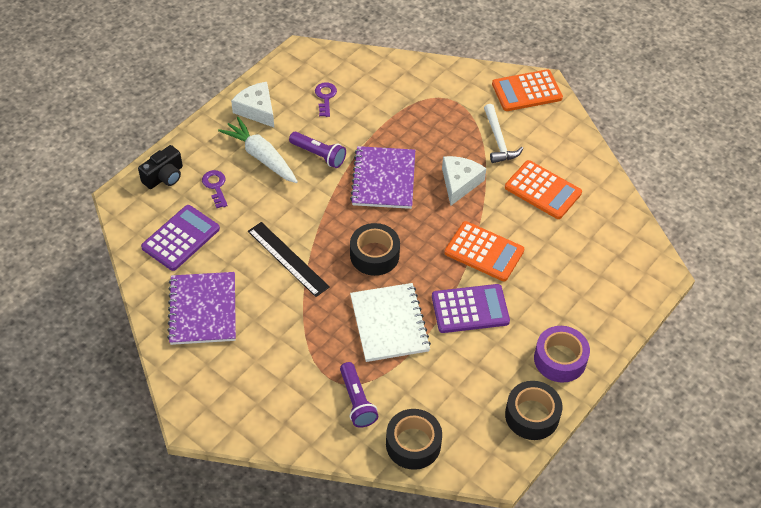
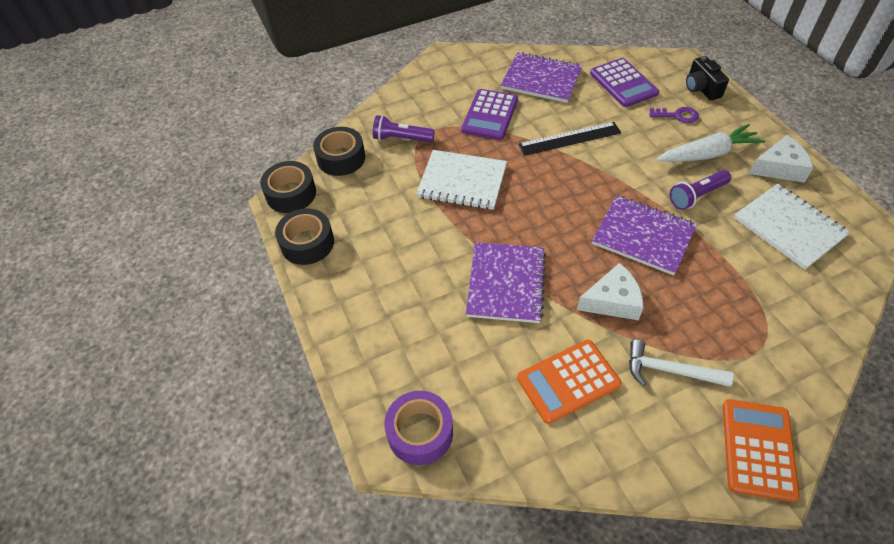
camera: 120 degrees right, 0 degrees up
purple key [315,82,337,117] -> white notebook [734,184,850,270]
black tape [350,223,400,276] -> black tape moved to [260,161,316,213]
purple calculator [432,284,510,333] -> purple calculator moved to [461,89,518,140]
white cheese [442,156,486,206] -> white cheese turned 60 degrees counterclockwise [577,263,644,320]
orange calculator [444,221,524,281] -> purple notebook [466,242,546,323]
purple tape [534,326,590,383] -> purple tape moved to [384,391,453,465]

